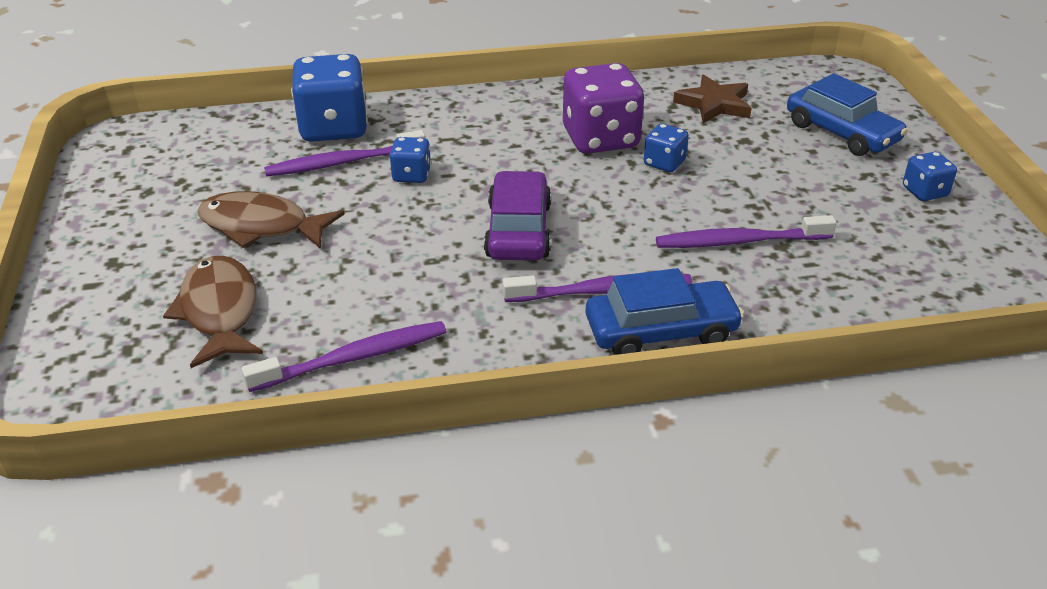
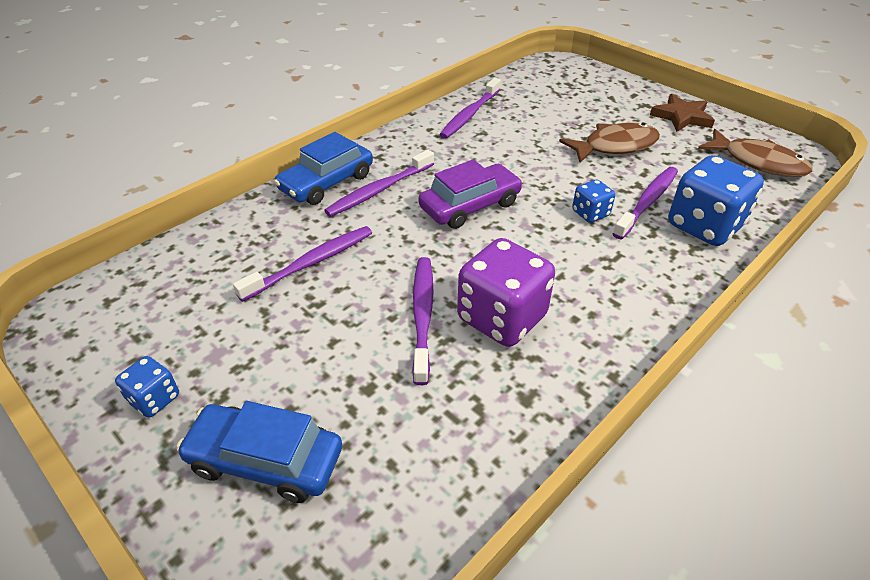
camera: 145 degrees right, 5 degrees up
brown fish [163,256,263,368] -> brown fish moved to [698,129,812,177]
purple car [484,171,551,260] -> purple car turned 90 degrees counterclockwise [418,159,523,229]
blue dice [644,124,689,172] -> purple toothbrush [412,257,434,385]
brown star [673,74,752,123] -> brown star moved to [650,94,715,132]

